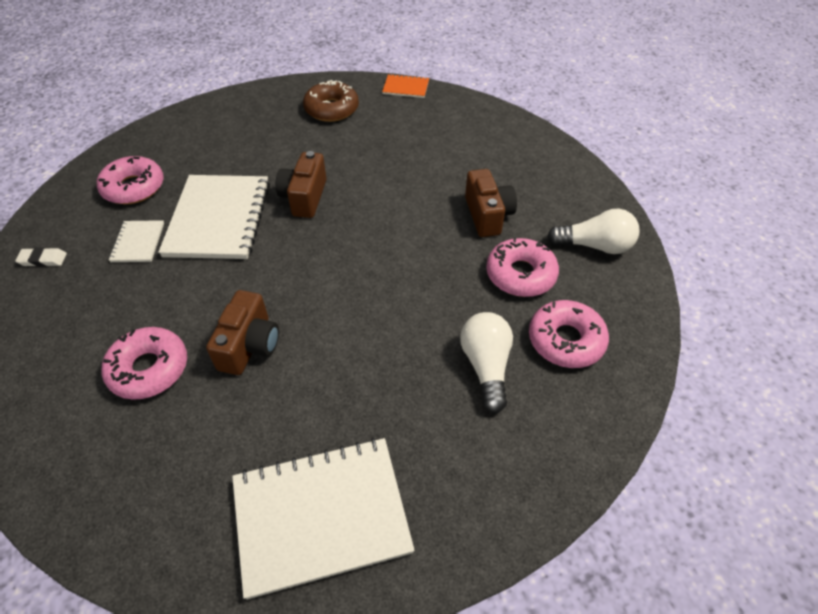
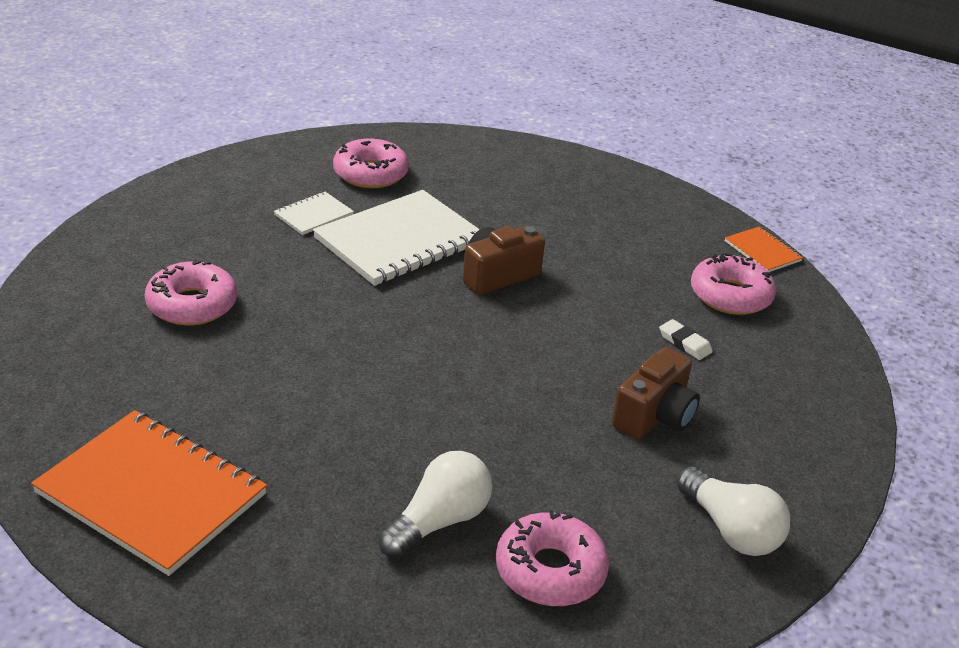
camera: 45 degrees right, 15 degrees down
white eraser [15,247,67,267] -> white eraser moved to [659,319,713,360]
brown camera [206,290,279,375] -> none
white notebook [232,438,415,599] -> orange notebook [31,410,267,576]
brown donut [303,80,359,122] -> none
pink donut [486,237,559,297] -> pink donut moved to [691,253,776,315]

